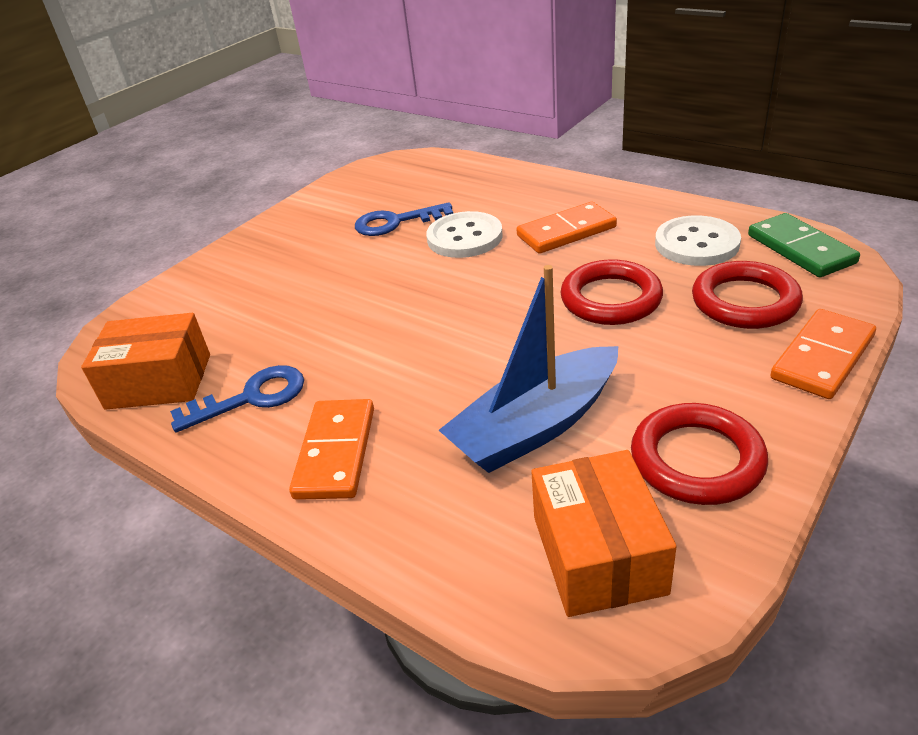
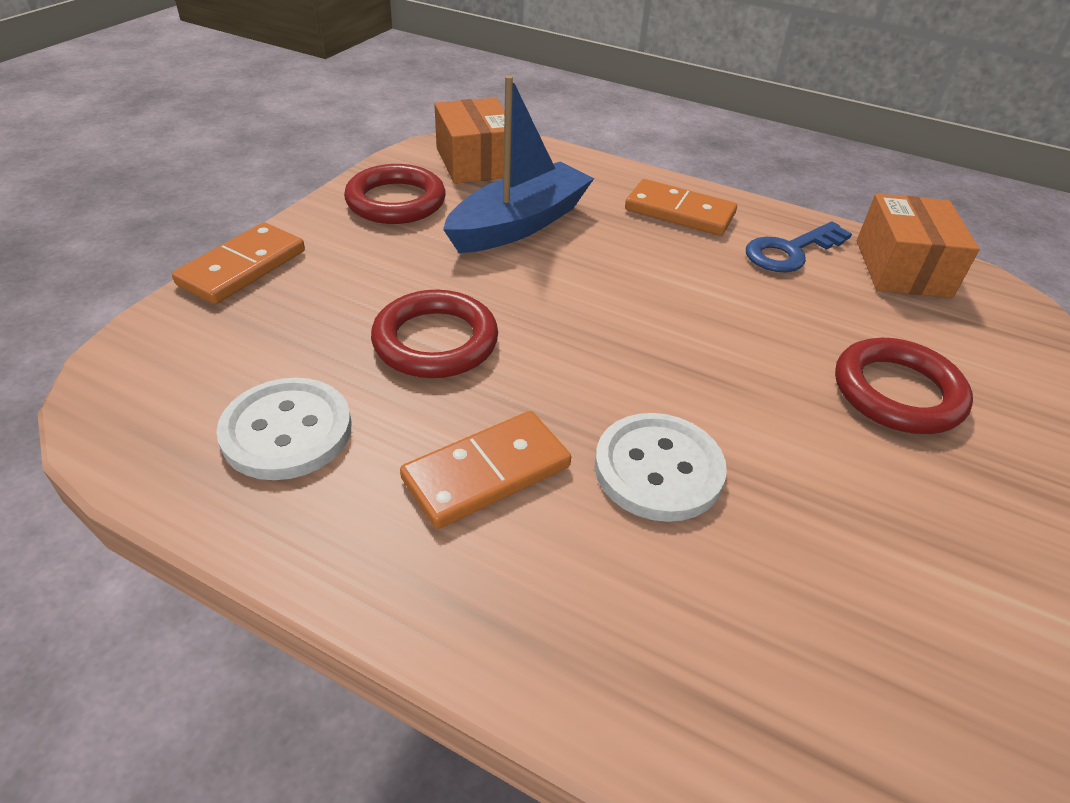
camera: 165 degrees right, 5 degrees up
orange box [81,313,210,410] -> orange box turned 75 degrees counterclockwise [857,194,980,298]
orange domino [289,399,374,500] -> orange domino turned 60 degrees counterclockwise [625,179,737,236]
blue key [355,202,453,236] -> none
red ring [692,261,803,329] -> red ring moved to [835,338,973,434]
green domino [748,213,860,277] -> none

